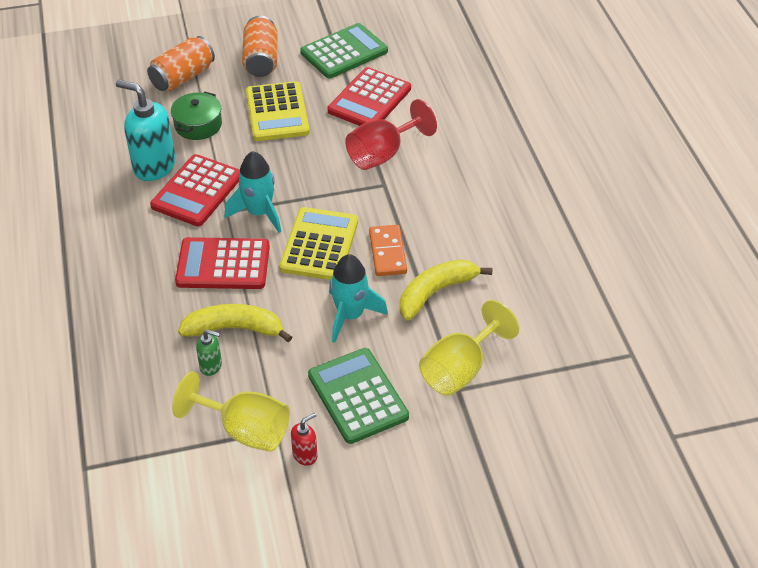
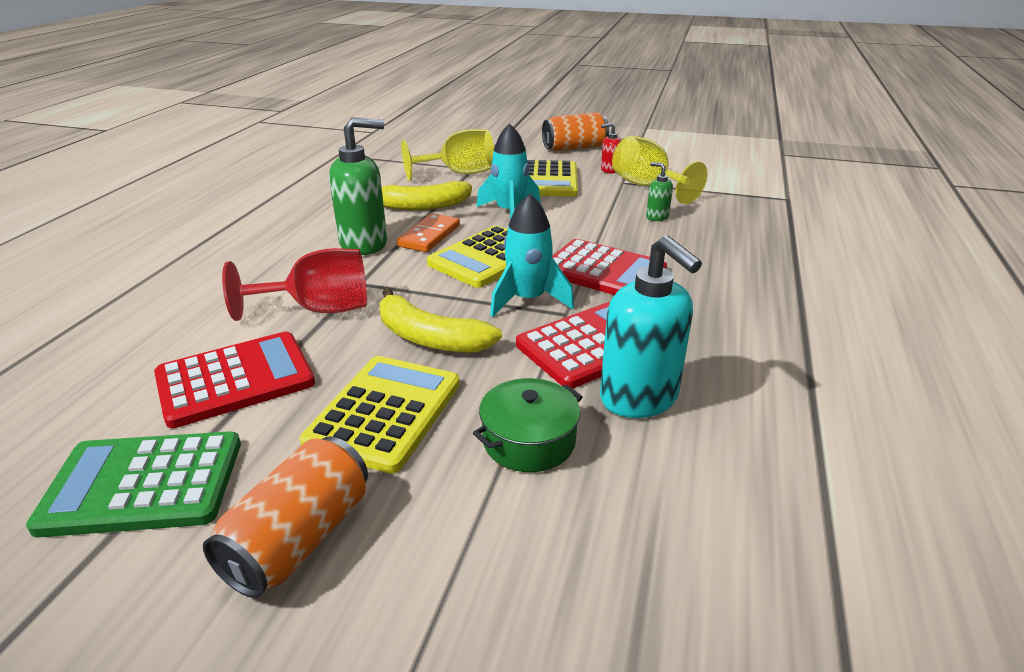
camera: 150 degrees left, 15 degrees down
orange can [147,36,215,91] -> orange can moved to [542,112,609,151]
yellow banana [178,304,292,342] -> yellow banana moved to [379,288,502,353]
green calculator [308,348,409,444] -> yellow calculator [527,160,578,197]
none -> green soap dispenser [329,117,387,255]

